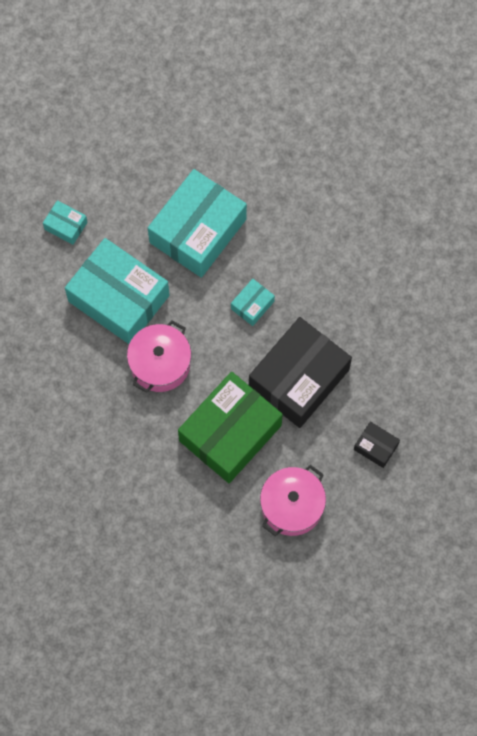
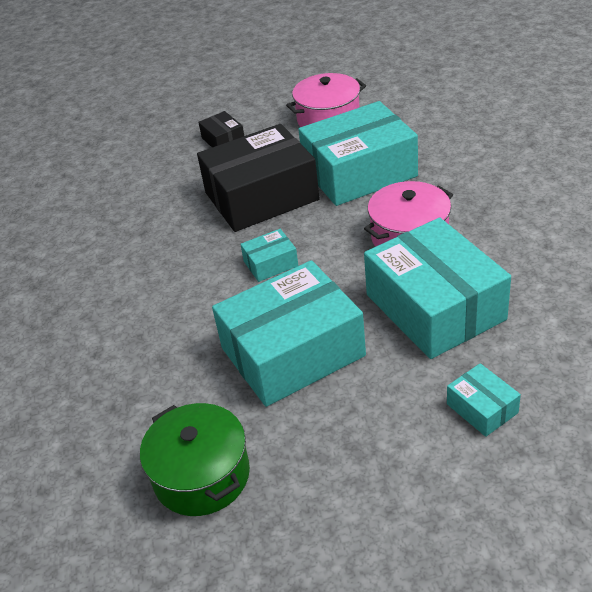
camera: 150 degrees left, 30 degrees down
green box [178,372,283,483] -> turquoise box [298,101,418,206]
none -> green pot [140,403,250,516]

